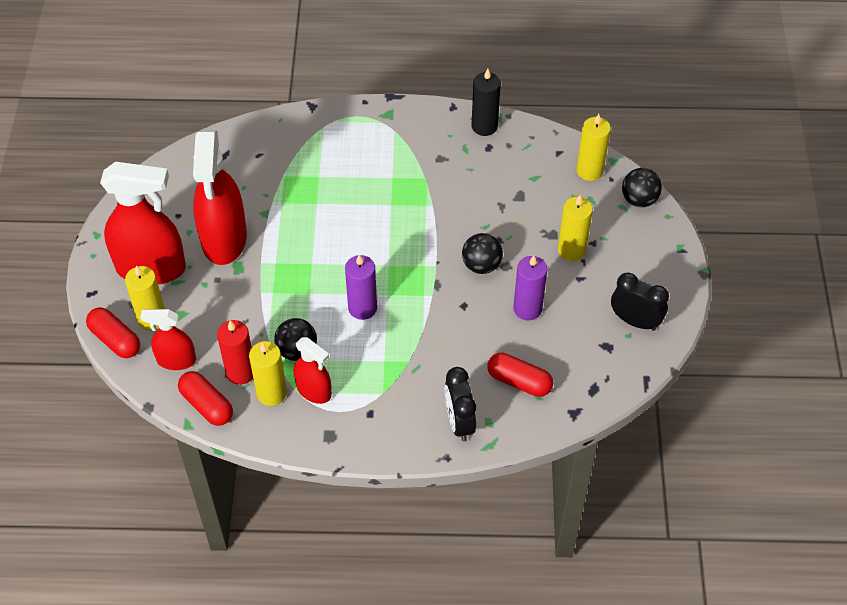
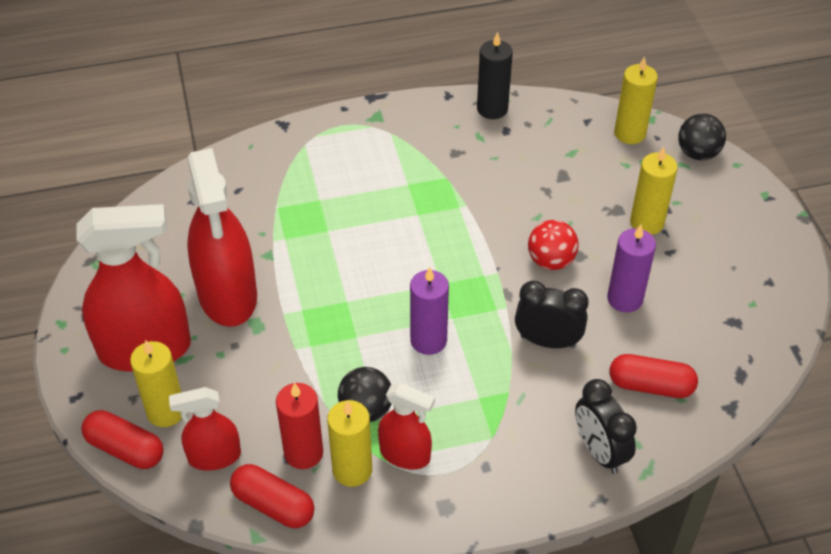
camera: 15 degrees left, 5 degrees down
black ball [462,233,503,274] -> red ball [528,220,579,270]
black clock [611,272,669,331] -> black clock moved to [515,281,589,348]

